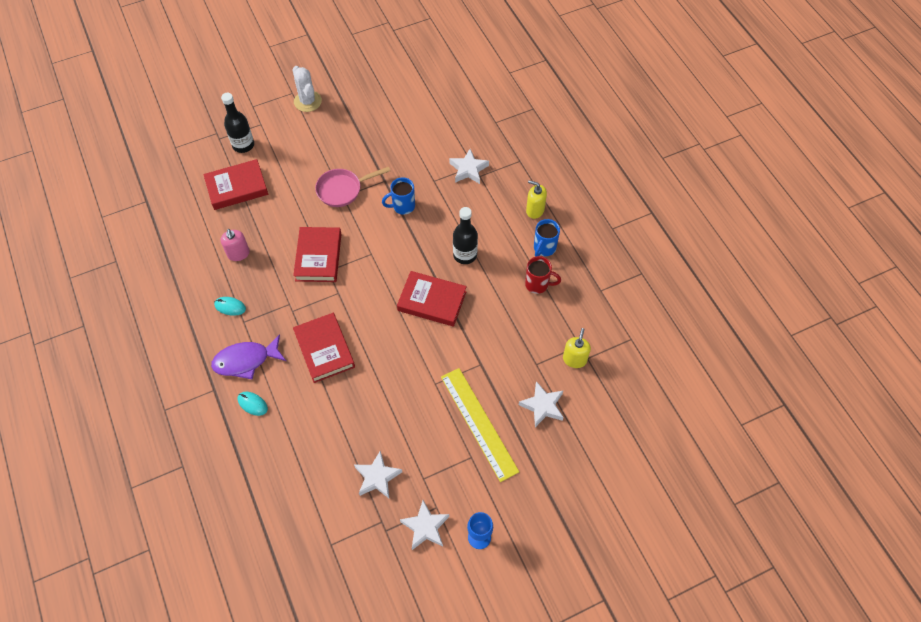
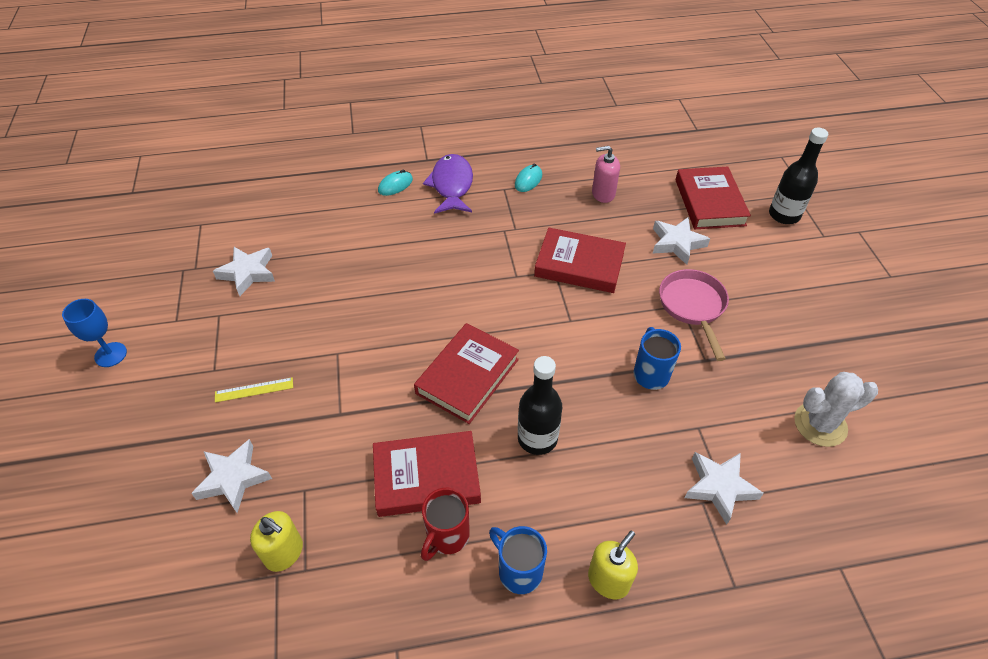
camera: 105 degrees right, 10 degrees down
white cactus [292,66,322,112] -> white cactus moved to [794,372,878,447]
red book [293,313,355,383] -> red book moved to [373,431,481,517]
white star [400,500,449,550] -> white star moved to [653,217,710,265]
yellow ruler [441,368,519,482] -> yellow ruler [215,377,293,403], size x0.42

